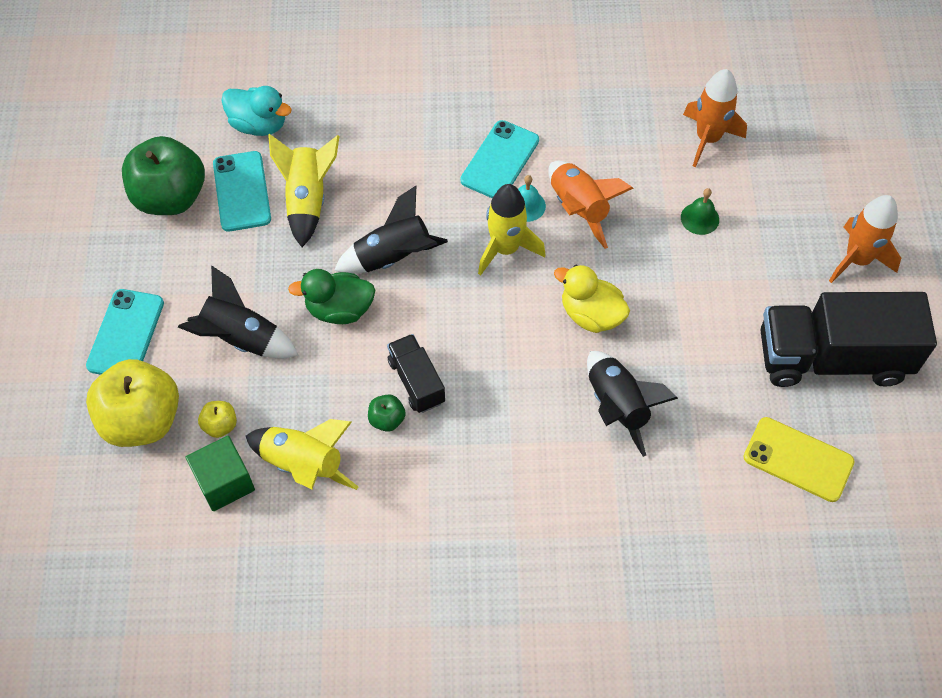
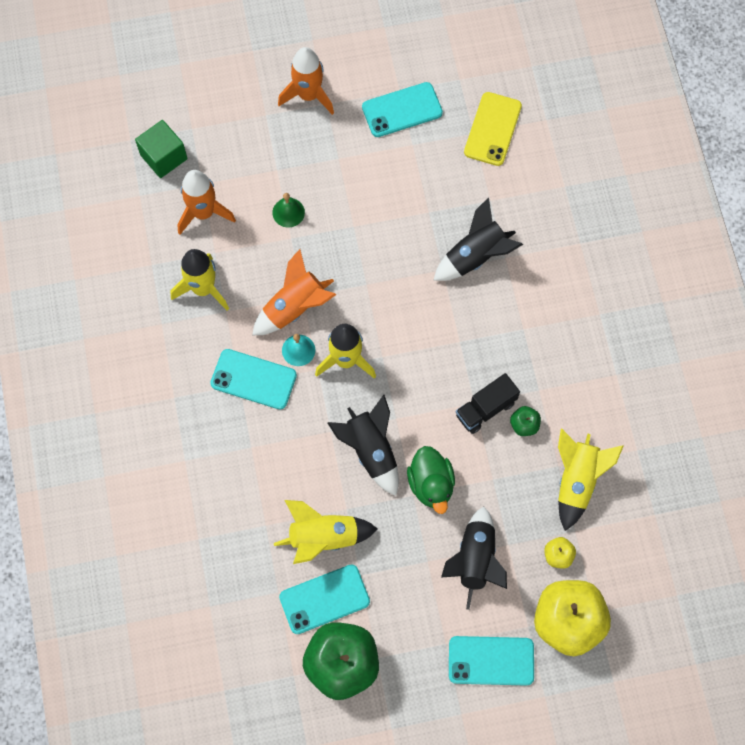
camera: 100 degrees left, 10 degrees up
green cube [186,436,255,511] -> green cube moved to [135,120,188,178]
turquoise duck [221,86,292,136] -> none
yellow duck [554,265,630,333] -> none
black truck [760,292,937,387] -> turquoise phone [362,82,443,137]
none -> yellow rocket [171,249,229,311]

